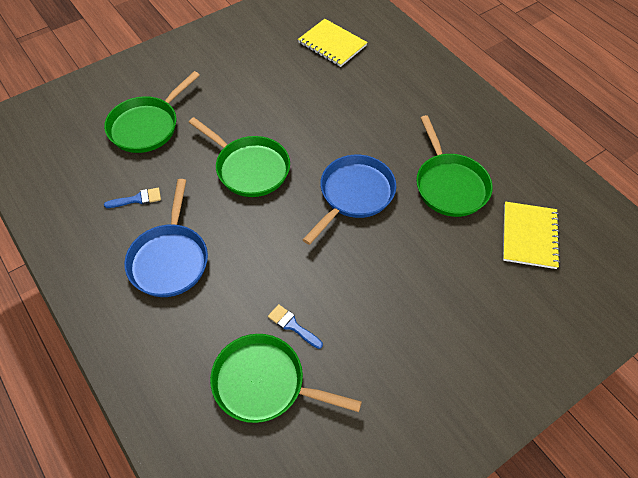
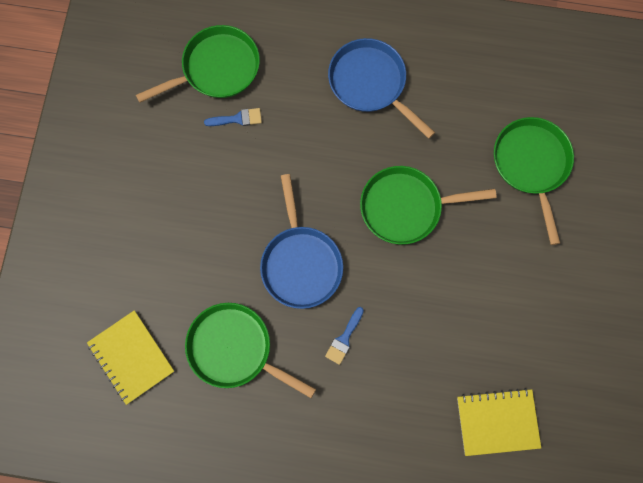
camera: 135 degrees right, 20 degrees up
blue brush [104,188,161,208] -> blue brush moved to [325,307,364,365]

